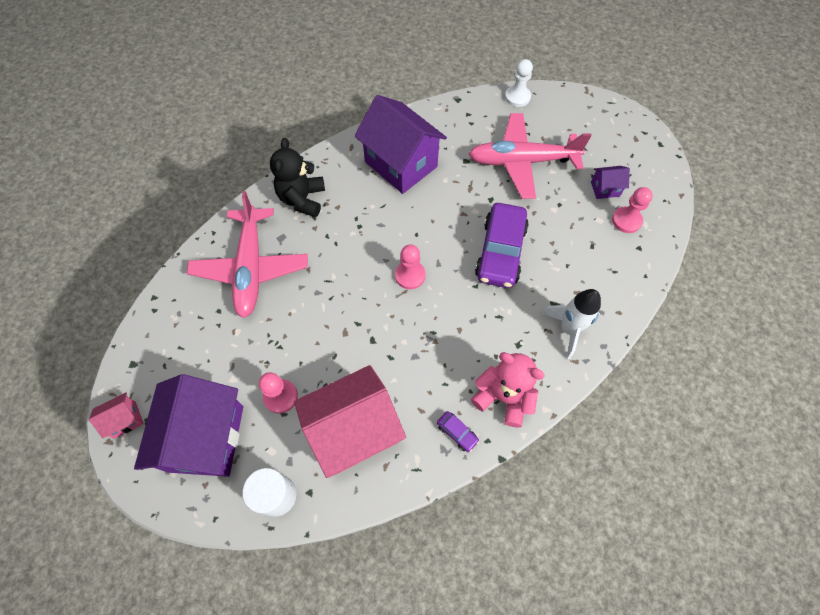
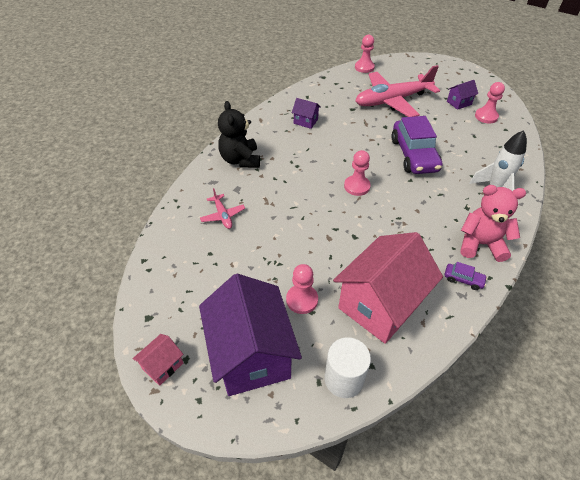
camera: 20 degrees left, 15 degrees down
pink plane [187,191,308,318] -> pink plane [200,188,245,229], size x0.43
purple house [354,95,447,194] -> purple house [292,98,321,129], size x0.43
white pawn [505,59,533,107] -> pink pawn [355,35,375,73]

